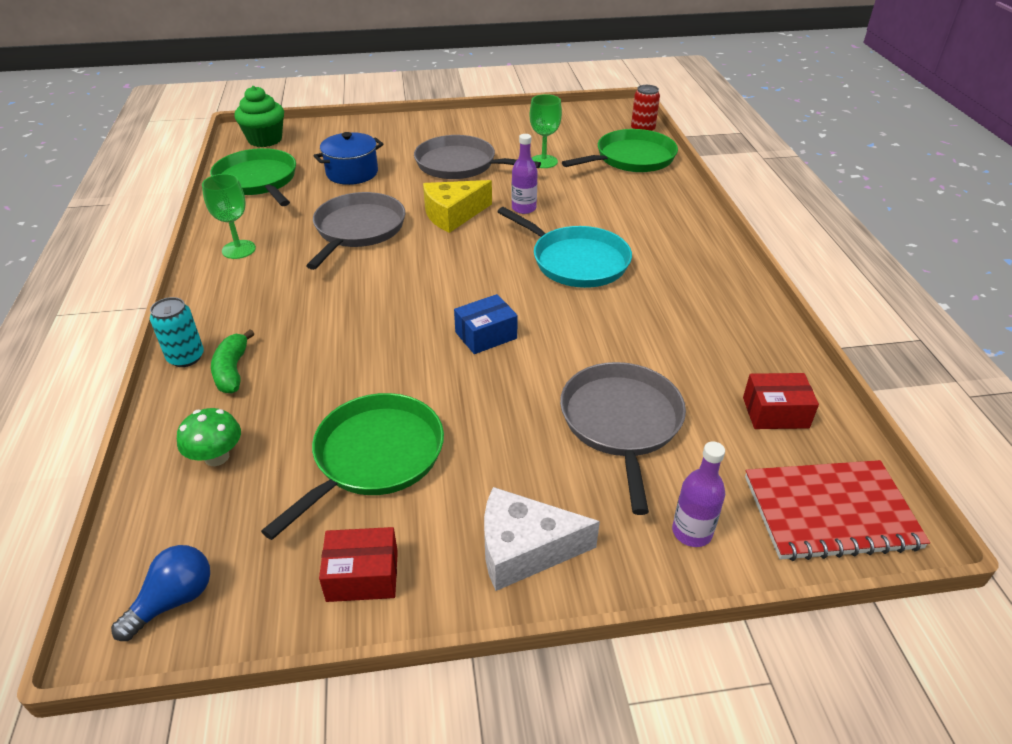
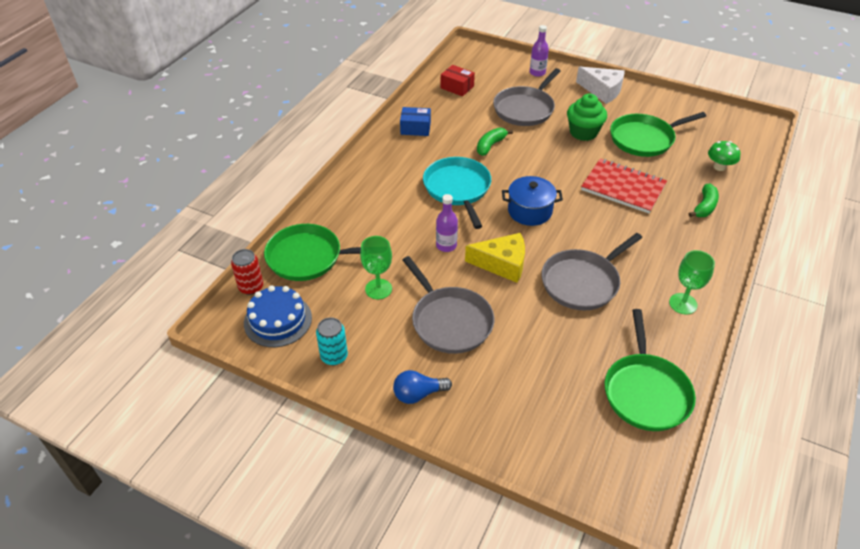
camera: 145 degrees left, 5 degrees up
blue light bulb [111,545,210,641] -> blue light bulb moved to [393,370,452,404]
turquoise can [150,297,204,367] -> turquoise can moved to [316,317,348,365]
green cupcake [234,86,284,147] -> green cupcake moved to [567,94,607,141]
blue pot [313,132,384,185] -> blue pot moved to [502,176,563,226]
red box [319,527,398,602] -> none
blue box [454,294,518,354] -> blue box moved to [400,107,431,136]
red notebook [745,460,930,561] -> red notebook moved to [581,158,667,213]
none -> blue cake [244,285,312,347]
none -> green banana [477,128,513,156]

